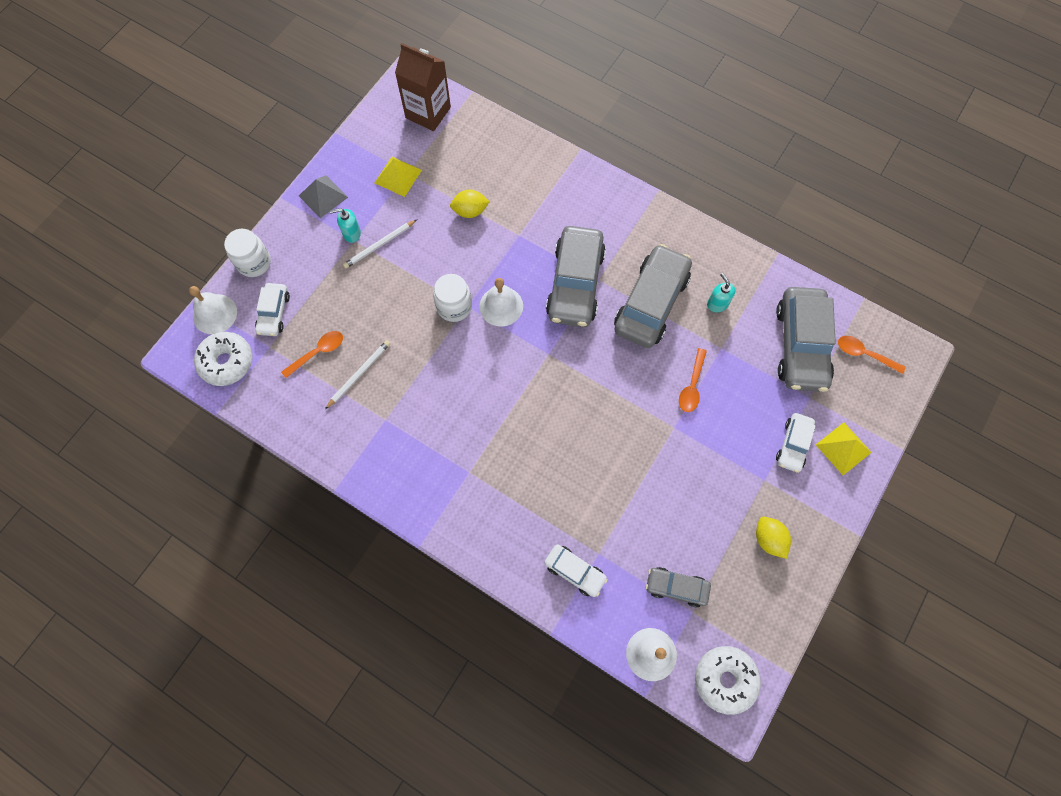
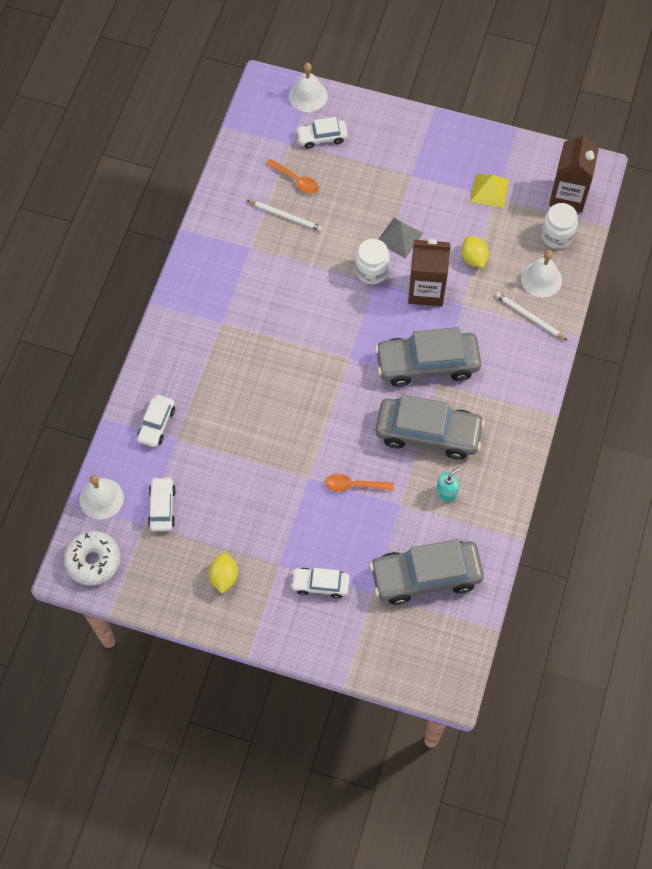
camera: 75 degrees right, 5 degrees down
white donut [194,332,253,386] -> none
white jar [224,229,271,277] -> white jar moved to [541,203,578,249]
grey pyramid [299,175,348,218] -> grey pyramid moved to [378,218,423,258]
turquoise soap dispenser [330,208,361,243] -> none
white pencil [343,220,417,269] -> white pencil moved to [496,292,567,340]
white bell [479,278,523,327] -> white bell moved to [521,250,562,298]
grey car [646,567,711,607] -> white car [148,477,176,532]
yellow lemon [756,517,791,559] -> yellow lemon turned 45 degrees counterclockwise [209,553,238,594]
yellow pyramid [816,422,872,475] -> none
orange spoon [838,336,906,374] -> none
none -> brown carton [408,239,451,306]

